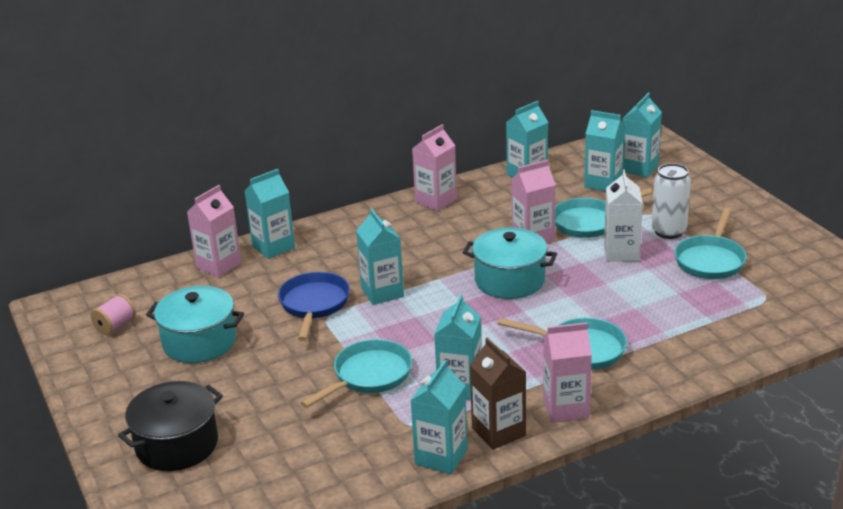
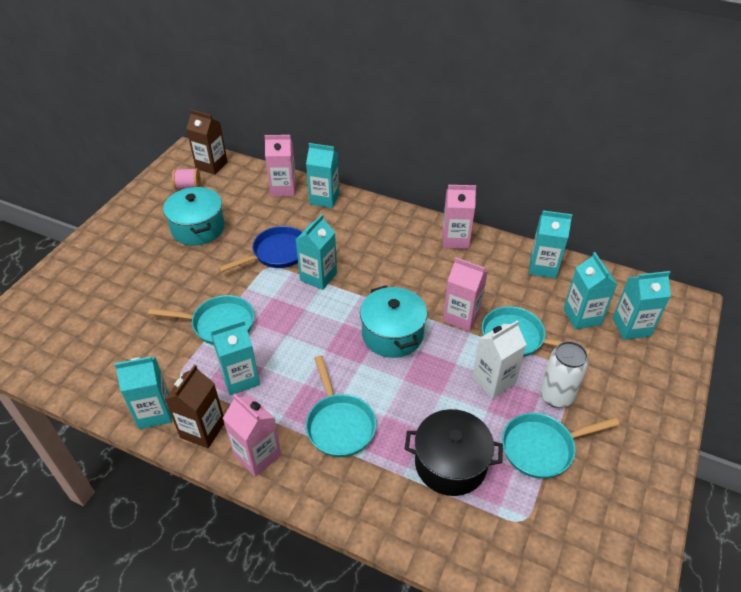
camera: 50 degrees right, 15 degrees up
black pot [118,381,223,471] -> black pot moved to [405,409,503,496]
none -> brown carton [186,110,227,175]

